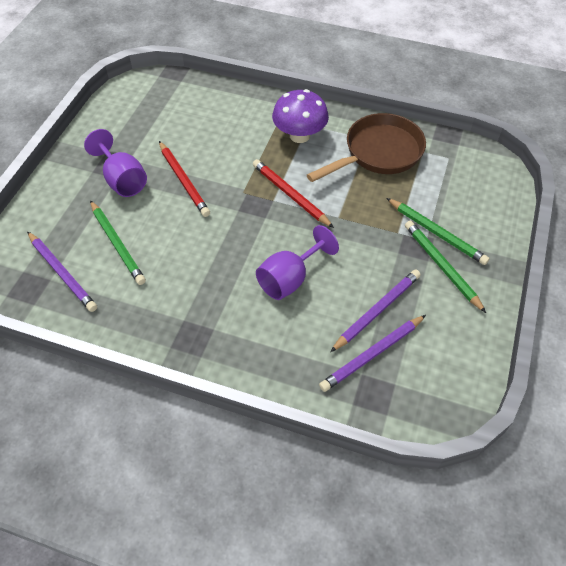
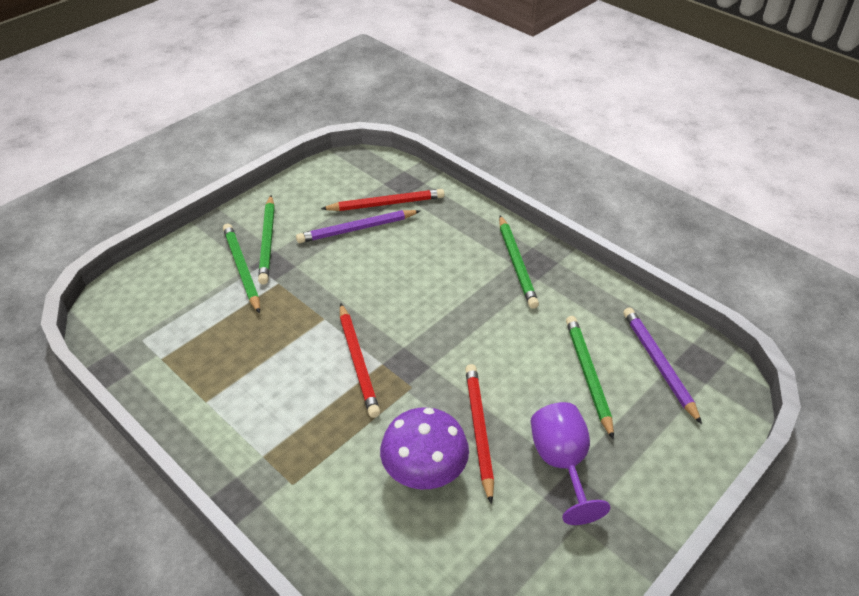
camera: 155 degrees left, 10 degrees down
purple goblet [256,225,339,300] -> none
purple mushroom [272,89,329,143] -> purple mushroom moved to [380,407,469,490]
brown pan [307,113,426,182] -> none
purple pencil [319,315,426,392] -> red pencil [321,189,445,211]
none -> green pencil [499,215,539,309]

